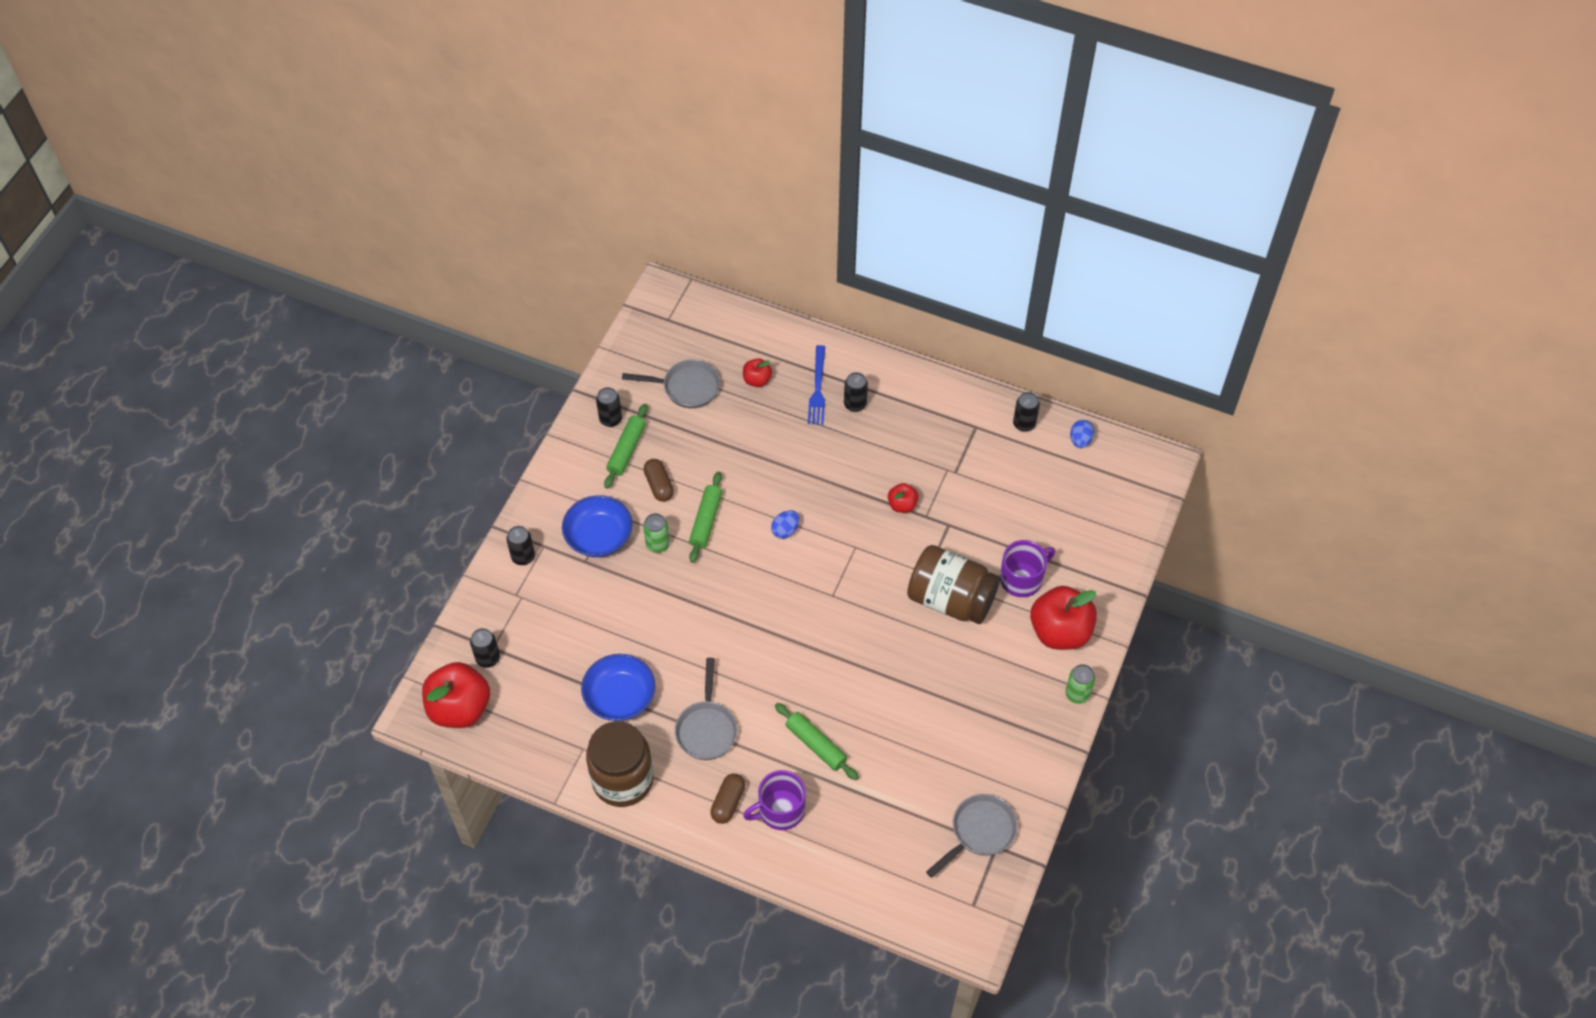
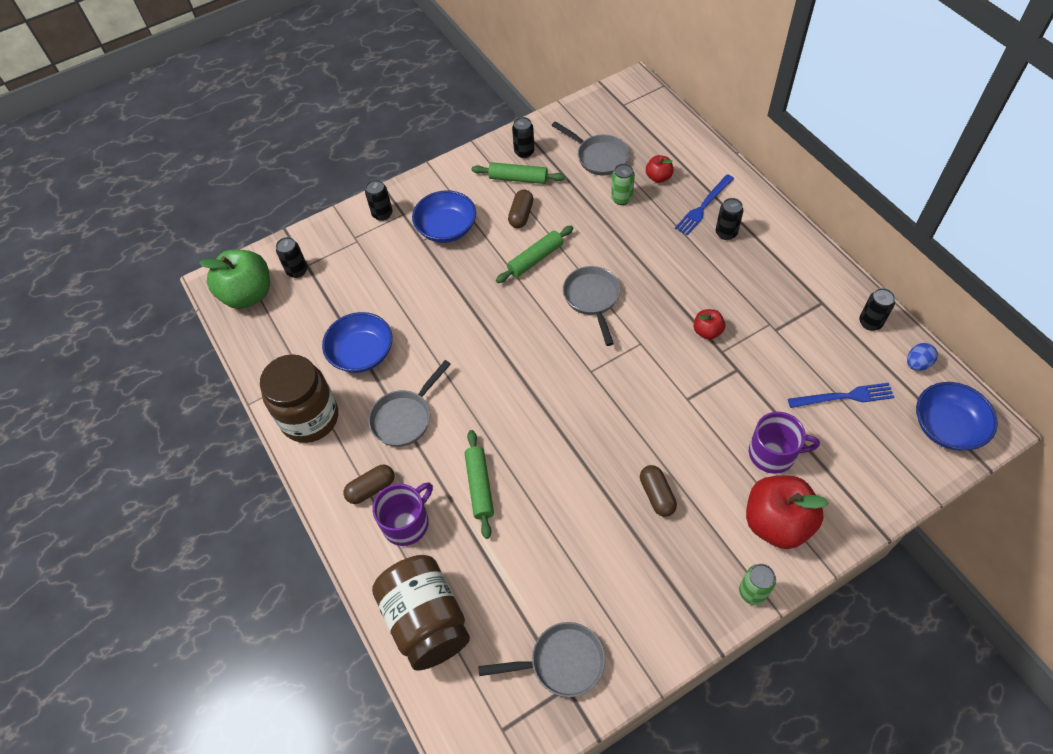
camera: 40 degrees right, 0 degrees up
red apple [422,662,490,728] -> green apple [199,250,270,309]
green rolling pin [604,404,648,489] -> green rolling pin turned 45 degrees clockwise [472,162,565,184]
green can [643,513,670,553] -> green can moved to [611,163,635,205]
purple mug [743,770,806,830] -> purple mug turned 120 degrees clockwise [372,482,433,546]
blue egg [771,510,799,539] -> grey pan [563,266,620,346]
brown jar [907,545,1000,624] -> brown jar moved to [372,555,470,671]
none -> brown capsule [640,465,677,517]
none -> blue fork [788,383,894,408]
none -> blue bowl [916,382,998,450]

